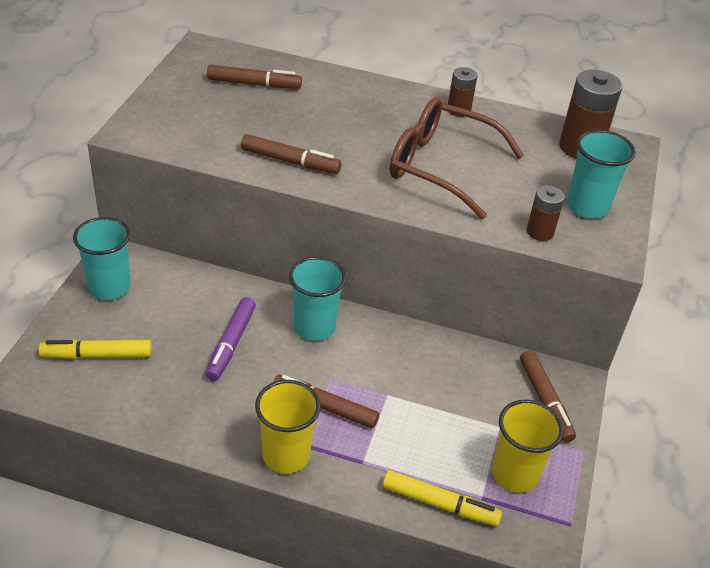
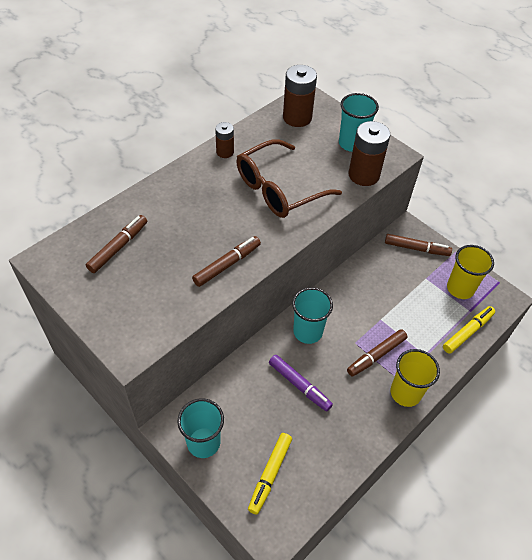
camera: 60 degrees left, 10 degrees up
brown battery [527,185,565,241] -> brown battery [349,121,390,186], size x1.75

